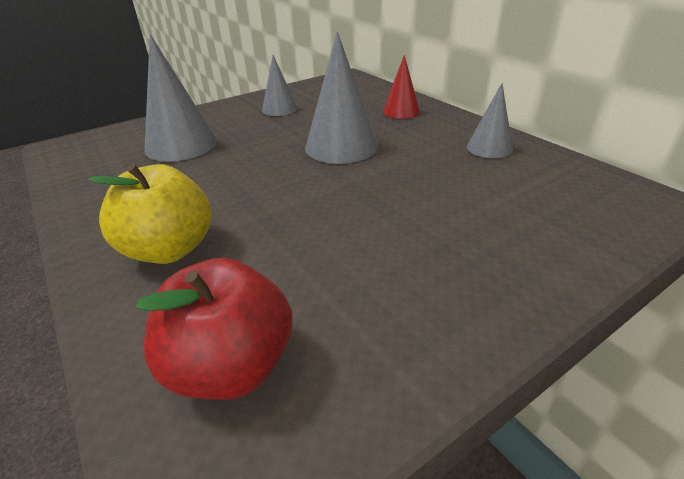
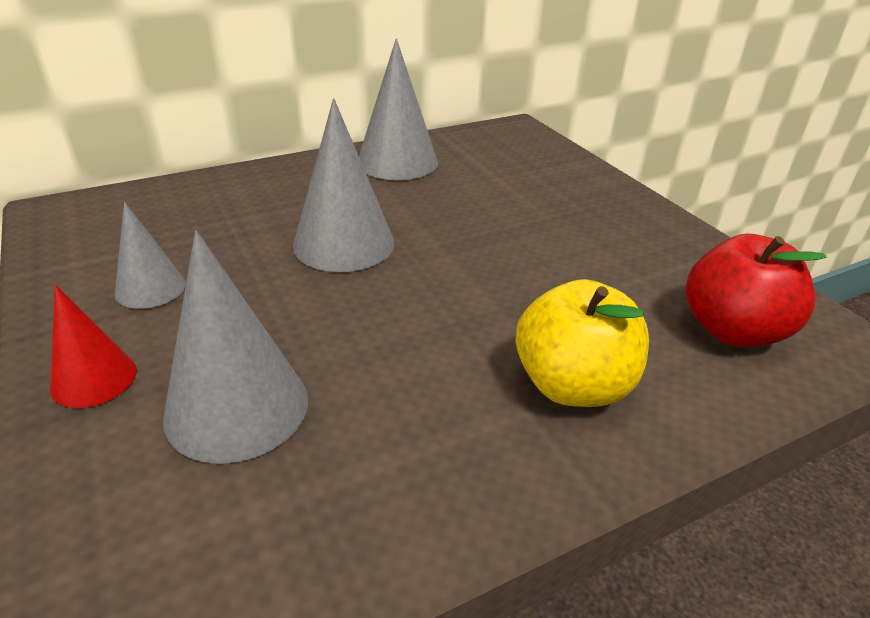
camera: 85 degrees left, 0 degrees up
red cone [383,55,420,119] -> red cone moved to [50,285,137,408]
grey cone [467,83,513,158] -> grey cone [359,38,438,180], size x1.69

